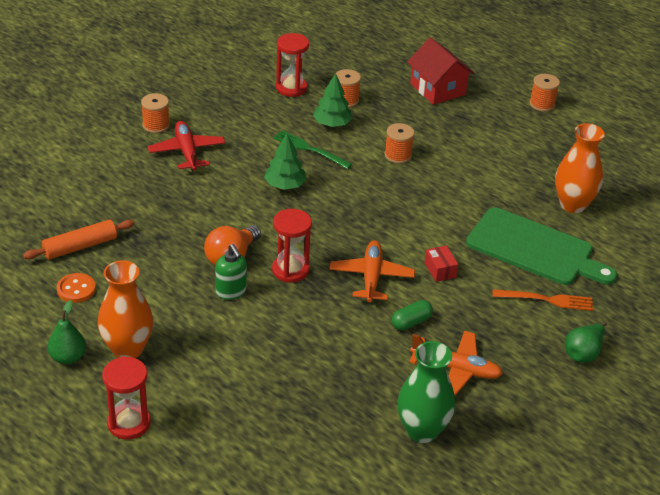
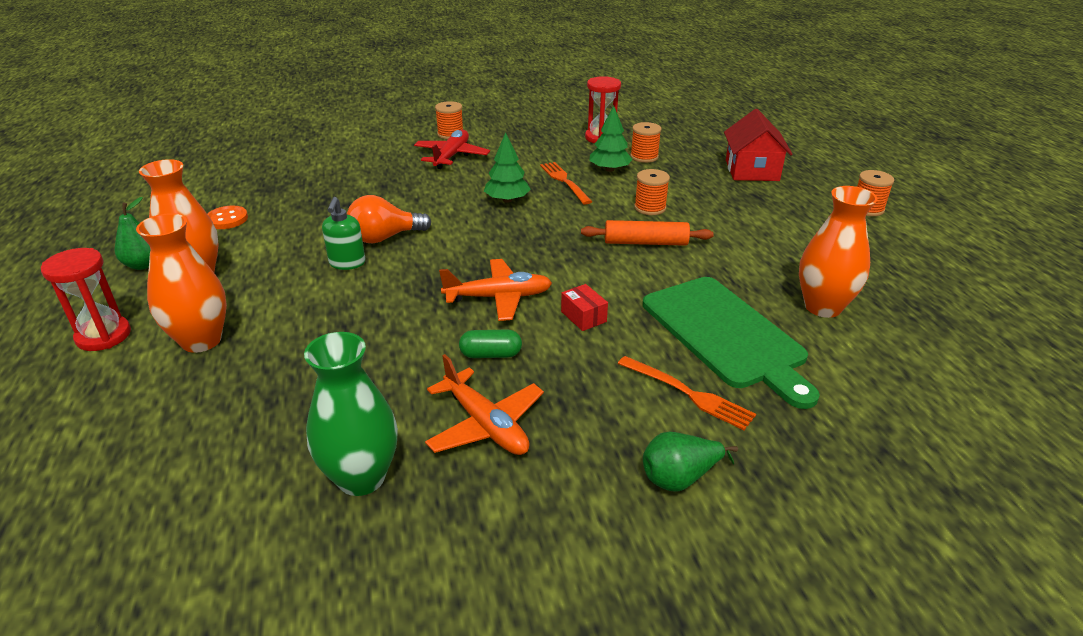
camera: 35 degrees right, 5 degrees down
orange rolling pin [23,220,134,259] -> orange rolling pin moved to [581,220,714,246]
red hourglass [272,209,312,283] -> none
green fork [273,130,352,169] -> orange fork [540,162,592,204]
orange plane [329,240,415,302] -> orange plane turned 45 degrees clockwise [439,259,552,321]
red box [424,246,458,282] -> red box turned 45 degrees counterclockwise [561,284,608,331]
none -> orange vase [136,213,227,353]

